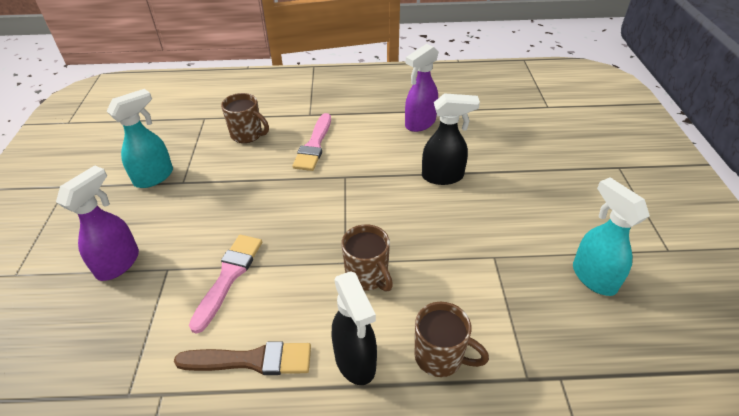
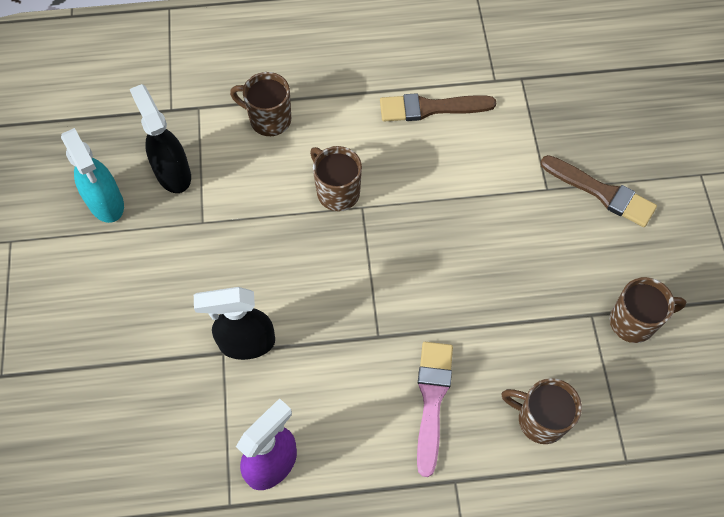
camera: 175 degrees right, 20 degrees up
purple spray bottle [56,165,139,281] -> brown brush [540,155,657,227]
turquoise spray bottle [107,89,173,188] -> brown mug [610,277,686,343]
pink brush [189,235,262,334] -> none
black spray bottle [332,271,377,385] -> black spray bottle moved to [130,84,191,193]

